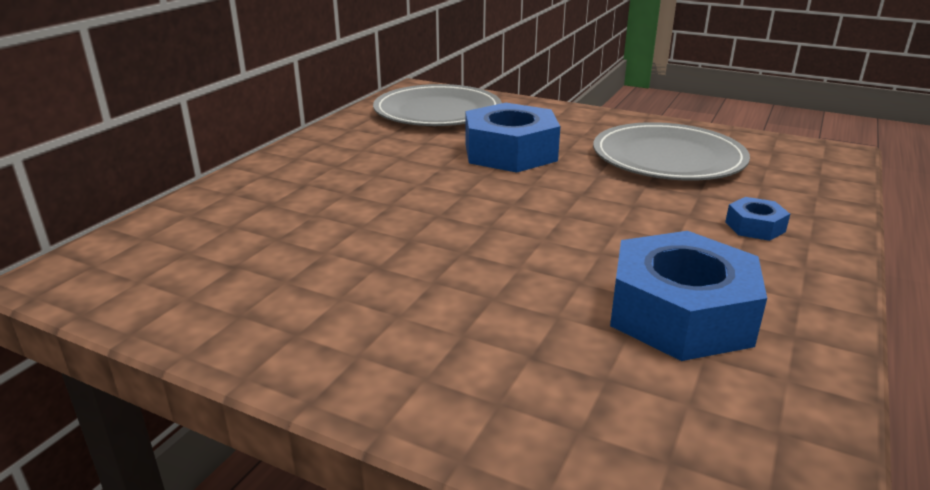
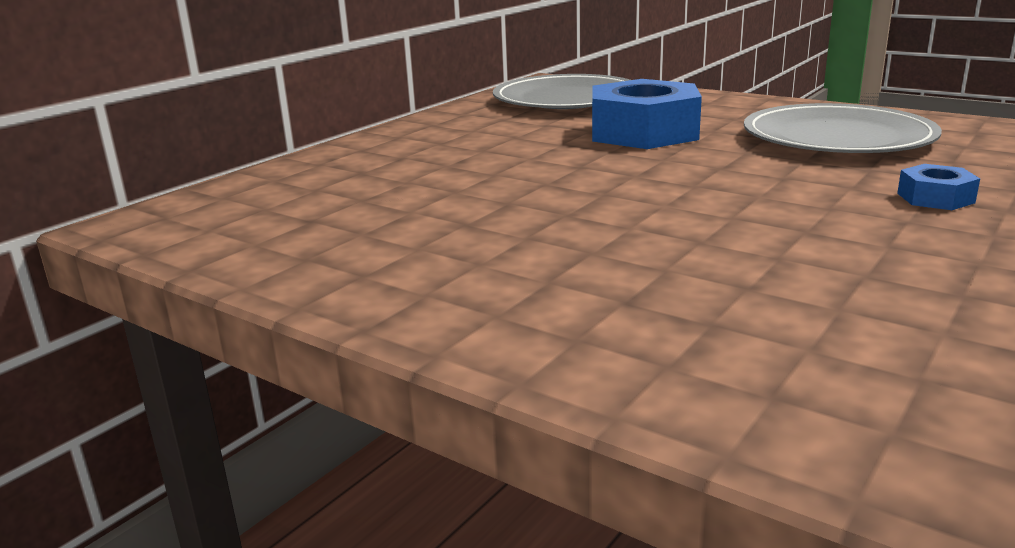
camera: 10 degrees right, 5 degrees down
blue nut [610,231,767,361] -> none

